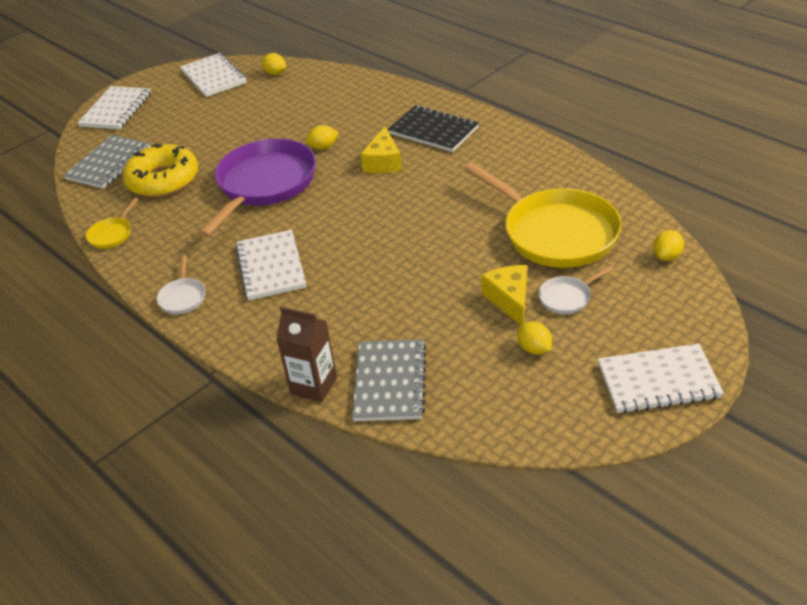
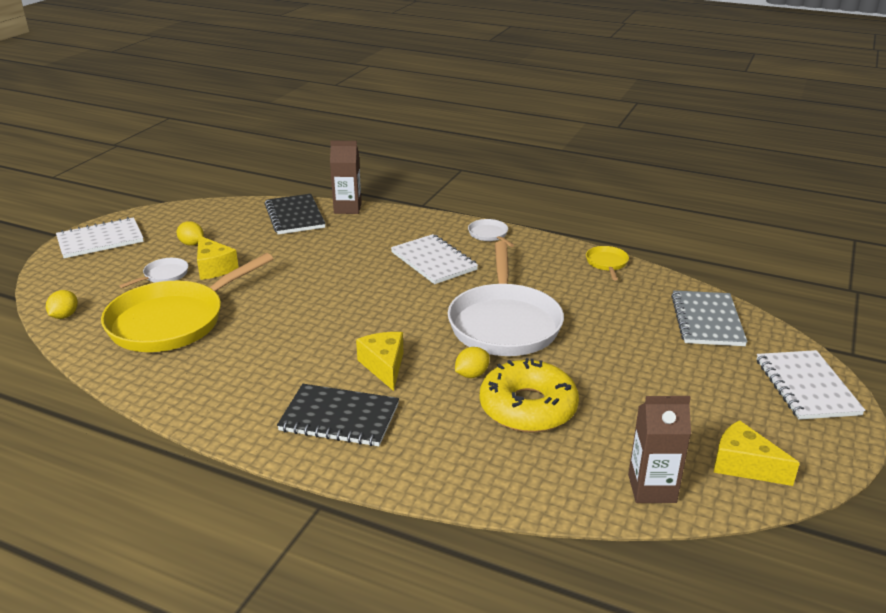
camera: 155 degrees right, 10 degrees down
yellow donut [123,144,199,197] -> yellow donut moved to [480,358,579,433]
white notebook [180,53,247,97] -> yellow cheese [714,420,800,486]
purple pan [198,139,316,237] -> white pan [448,241,564,356]
yellow lemon [261,53,286,75] -> brown carton [628,396,691,503]
grey notebook [352,339,426,421] -> black notebook [265,194,326,234]
yellow pan [464,163,622,268] -> yellow pan turned 75 degrees counterclockwise [101,253,273,352]

